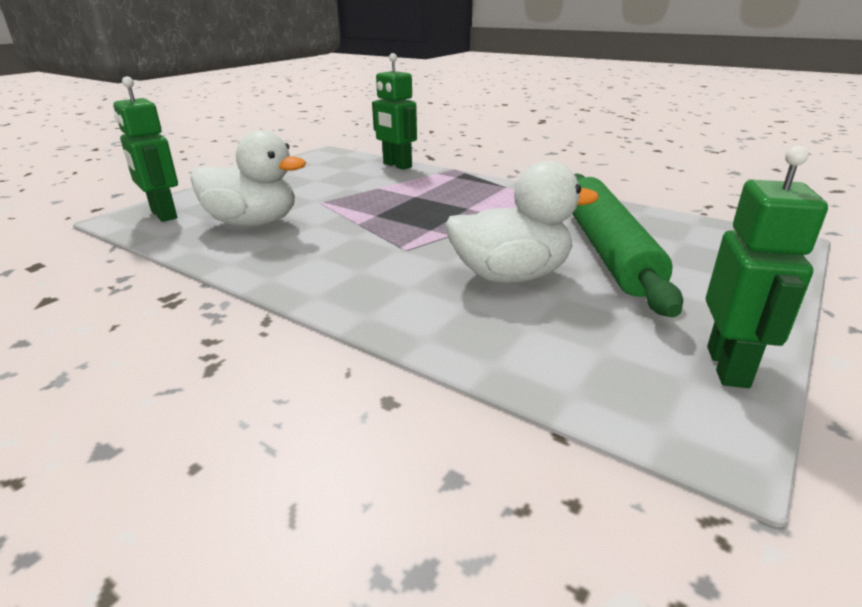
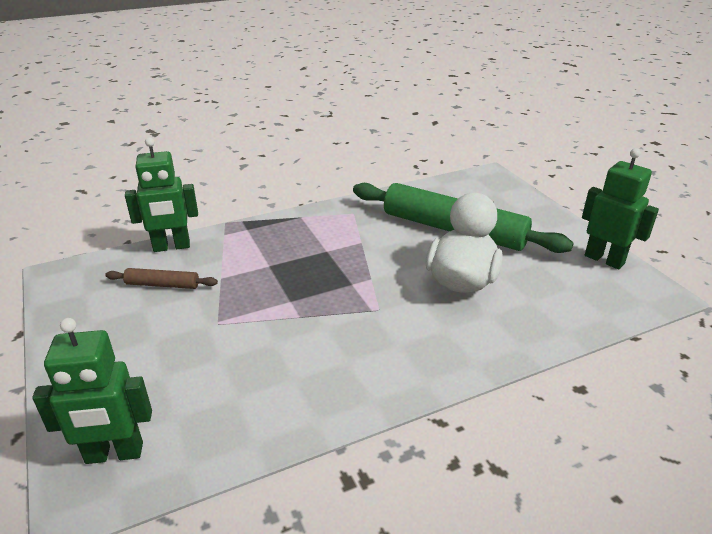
camera: 60 degrees left, 5 degrees up
white duck [191,130,306,227] -> none
none -> brown rolling pin [105,268,218,289]

